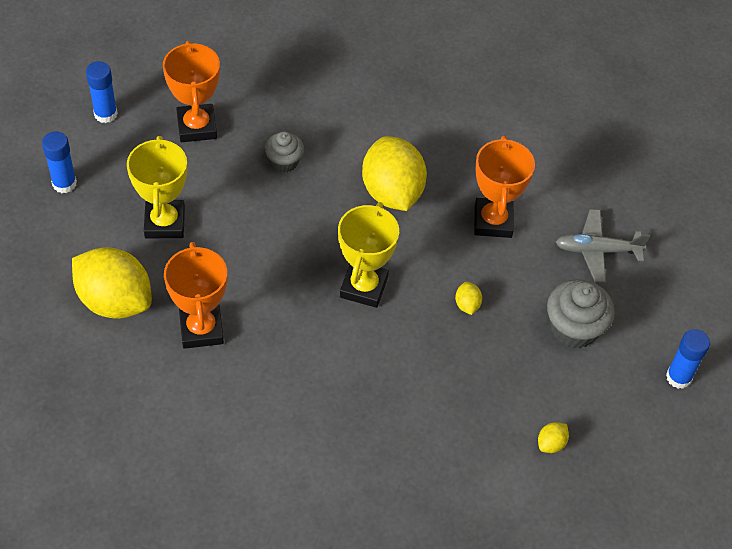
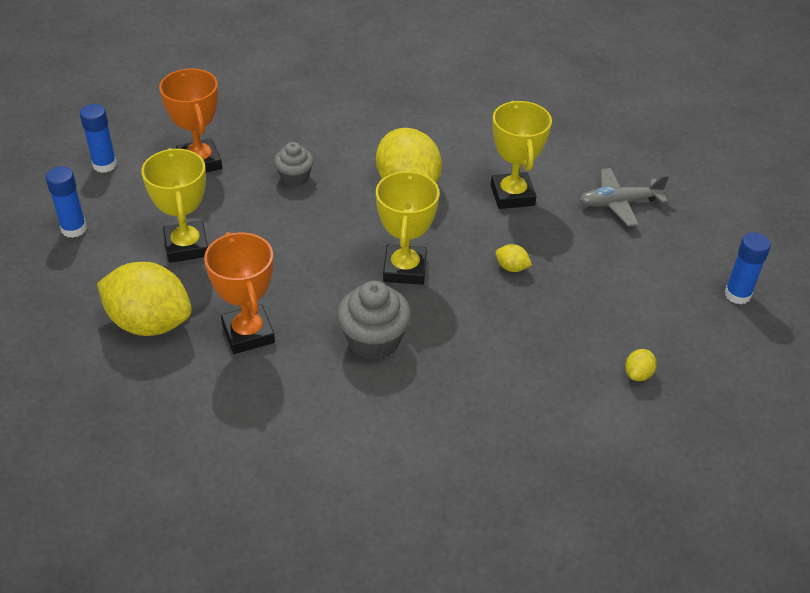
camera: 10 degrees left, 10 degrees down
yellow lemon [455,282,482,315] -> yellow lemon turned 45 degrees counterclockwise [495,244,532,272]
orange trophy [474,136,535,238] -> yellow trophy [491,101,552,209]
grey cupcake [547,279,615,348] -> grey cupcake moved to [337,281,411,360]

